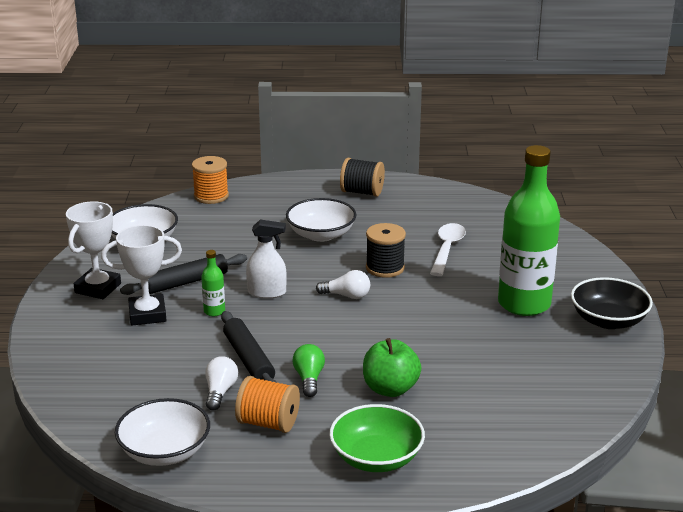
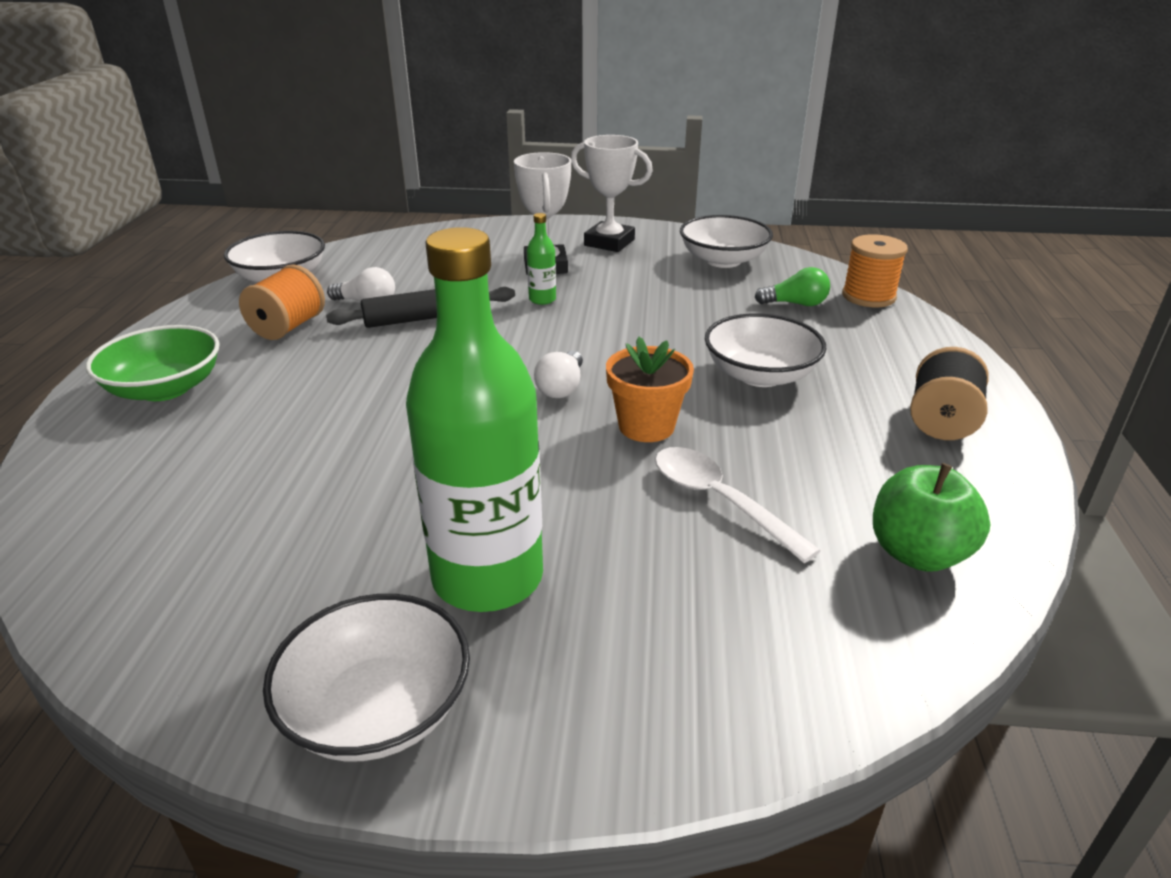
camera: 95 degrees right, 5 degrees up
black rolling pin [120,254,247,295] -> none
white spray bottle [246,220,287,299] -> none
green light bulb [293,344,325,397] -> green light bulb moved to [754,267,830,306]
green apple [363,338,421,397] -> green apple moved to [873,463,990,572]
black spool [366,223,406,278] -> orange flower pot [606,336,694,442]
white spoon [430,223,466,276] -> white spoon turned 150 degrees counterclockwise [655,447,821,563]
black bowl [571,277,653,329] -> white bowl [263,594,470,761]

